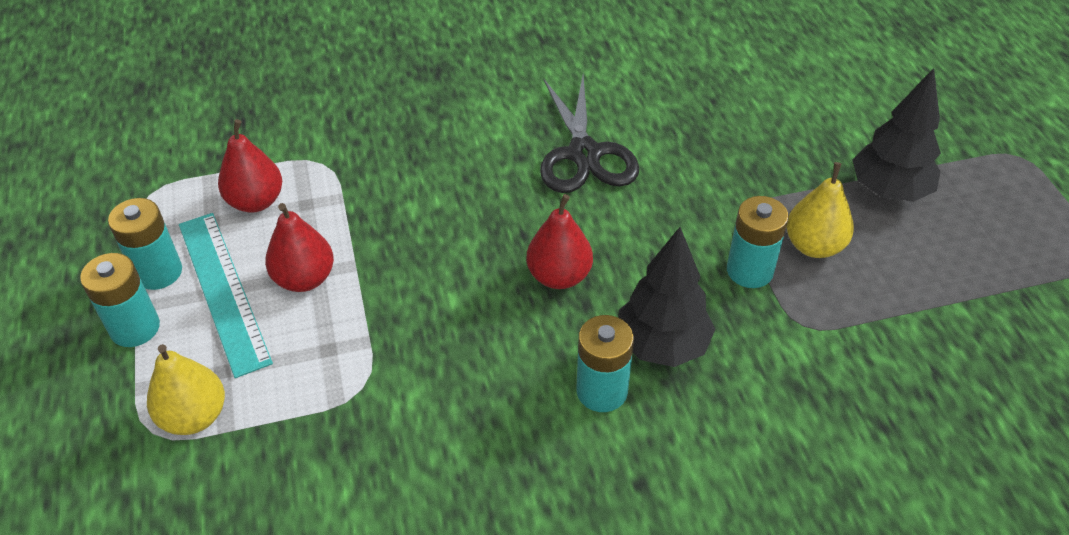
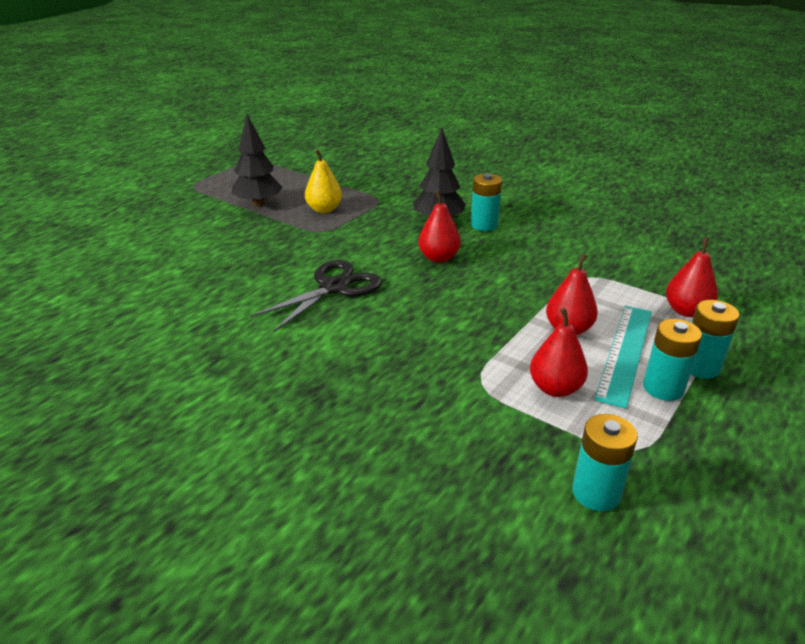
camera: 130 degrees left, 15 degrees down
yellow pear [147,344,225,435] -> red pear [666,237,718,317]
turquoise battery [727,196,789,288] -> turquoise battery moved to [572,414,638,511]

